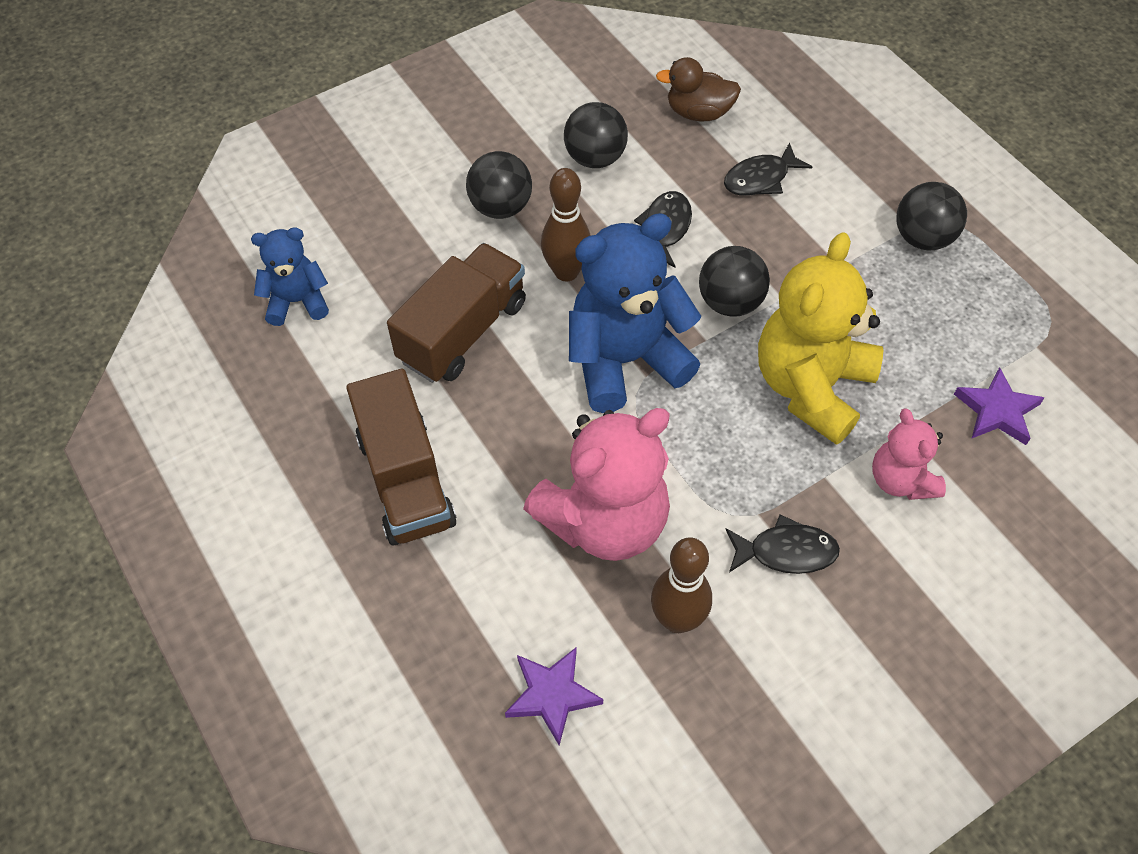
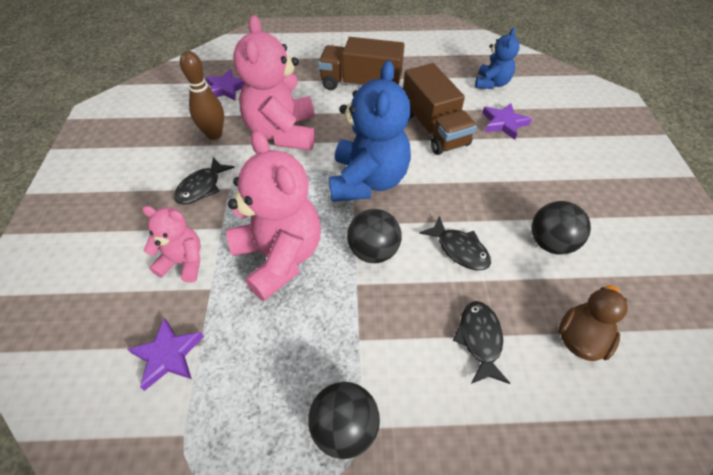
camera: 120 degrees right, 5 degrees down
black ball [466,151,532,219] -> none
brown bowling pin [541,168,591,281] -> none
yellow teddy bear [758,232,884,445] -> pink teddy bear [226,130,321,301]
none -> purple star [482,103,532,140]

